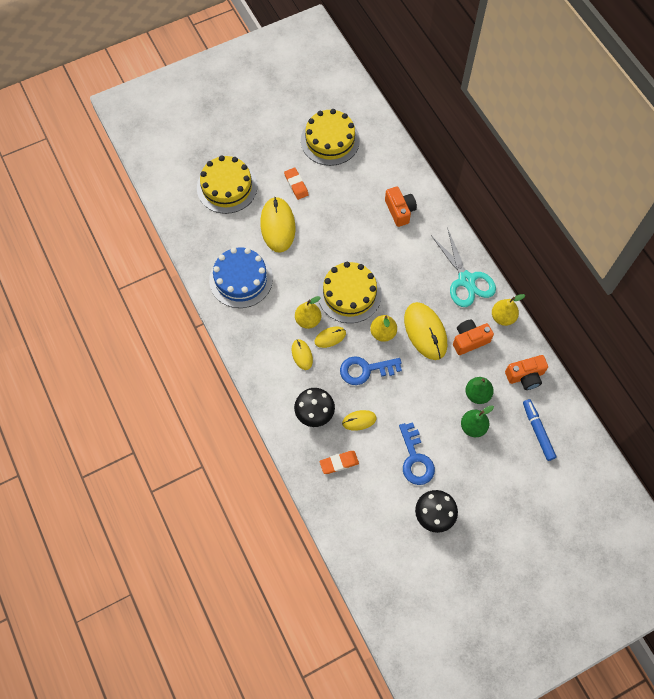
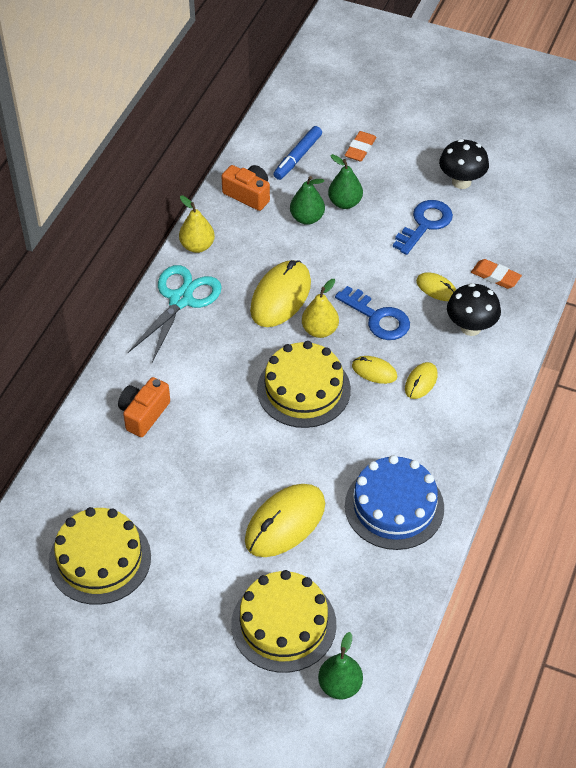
camera: 130 degrees left, 15 degrees down
orange eraser [284,167,309,200] -> orange eraser moved to [345,131,376,162]
yellow pear [295,296,321,329] -> none
orange camera [453,319,494,355] -> none
none -> green pear [318,632,363,699]

